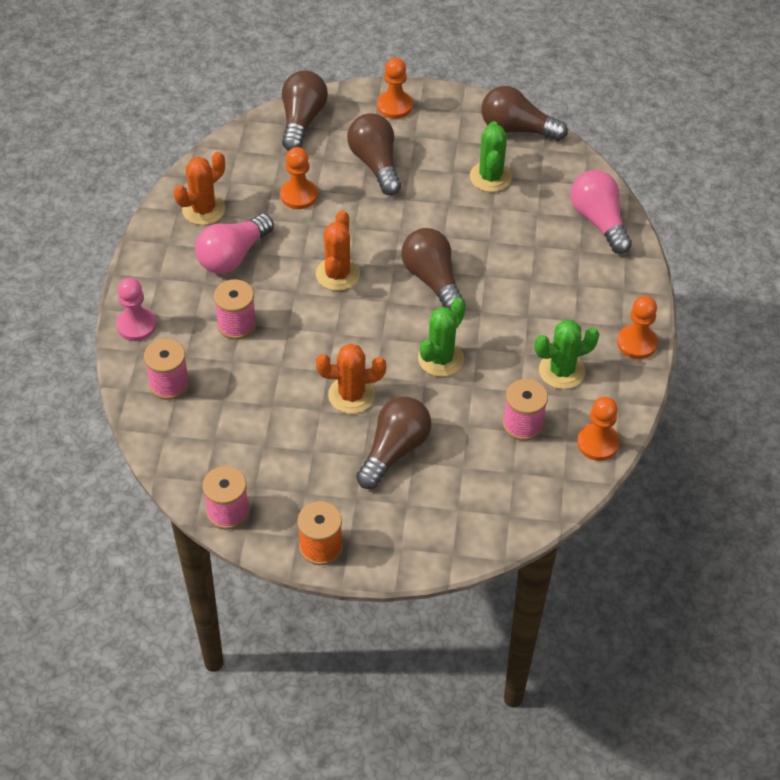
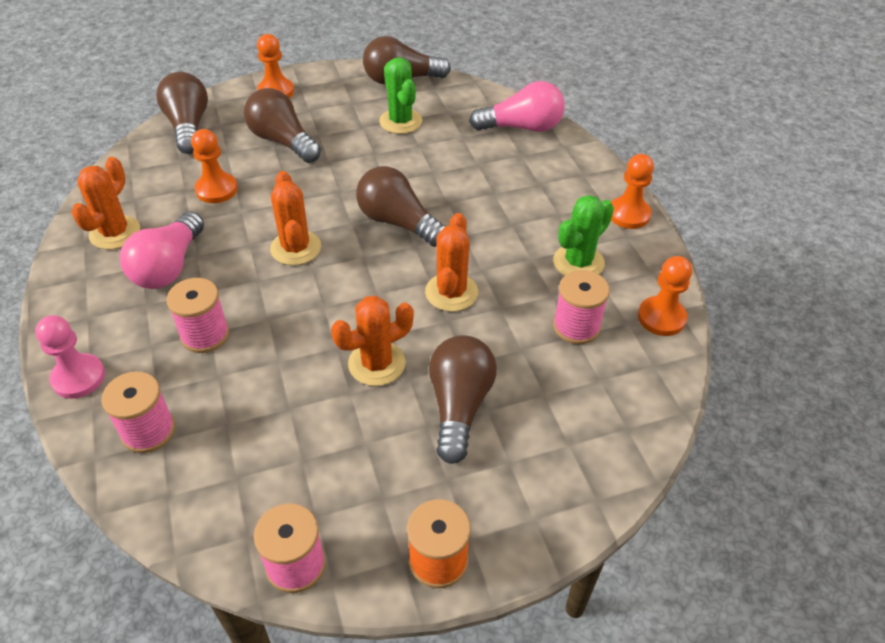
camera: 25 degrees left, 5 degrees down
green cactus [418,298,466,377] -> orange cactus [425,213,478,312]
pink light bulb [570,170,632,254] -> pink light bulb turned 135 degrees clockwise [469,81,565,132]

